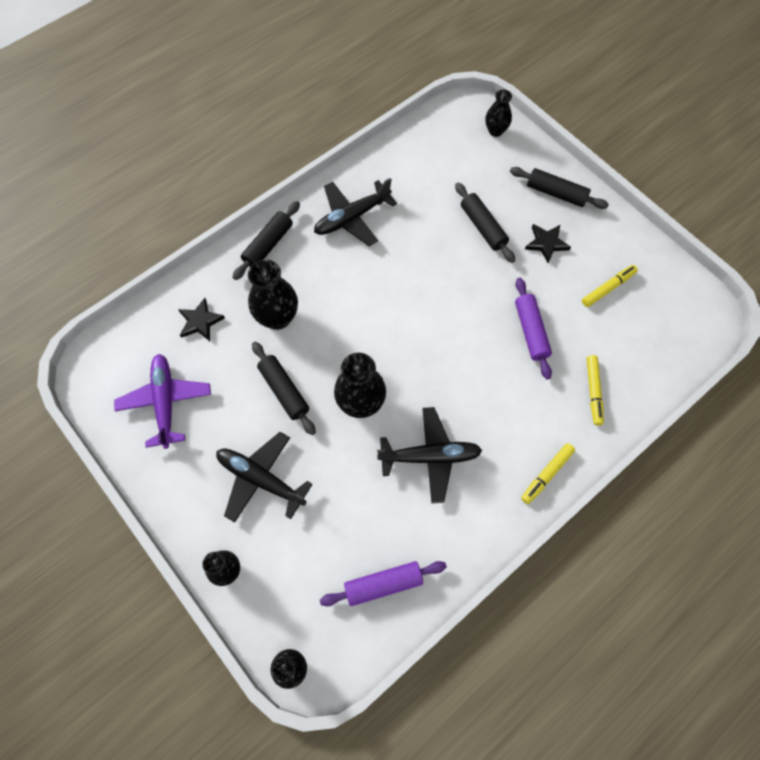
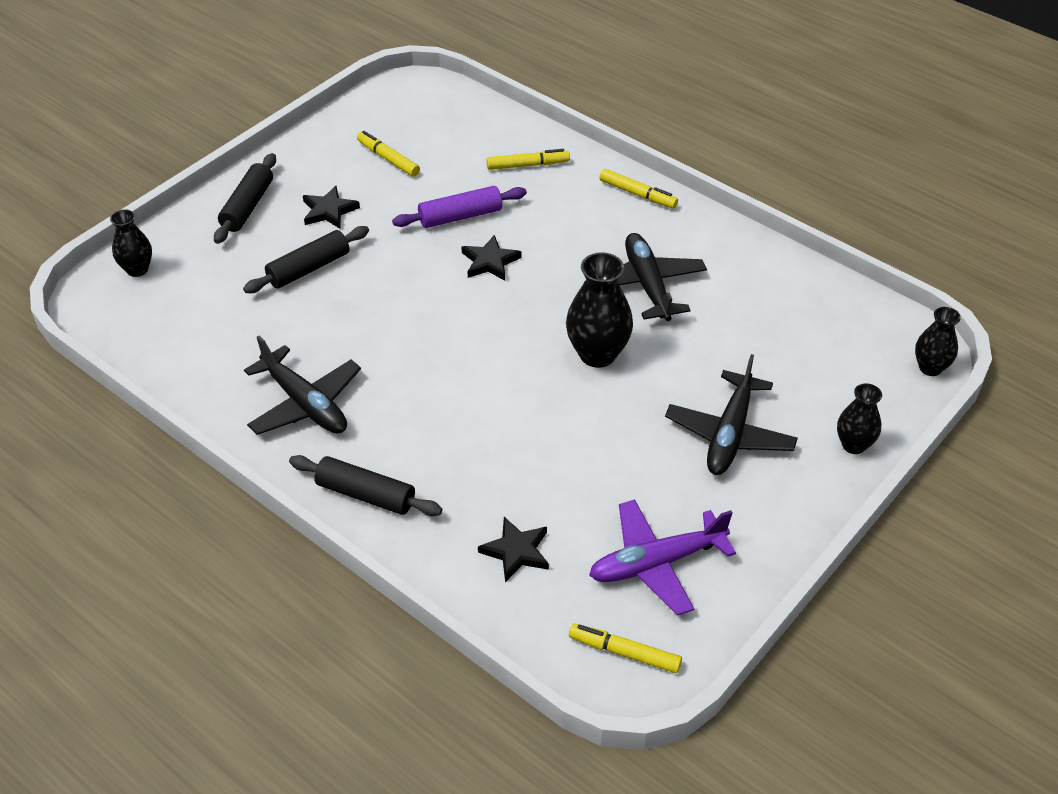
camera: 100 degrees left, 20 degrees down
black vase [248,259,298,330] -> none
black rolling pin [252,342,316,435] -> none
purple rolling pin [320,561,447,606] -> none
none -> black star [461,235,522,281]
none -> yellow marker [569,624,682,673]

